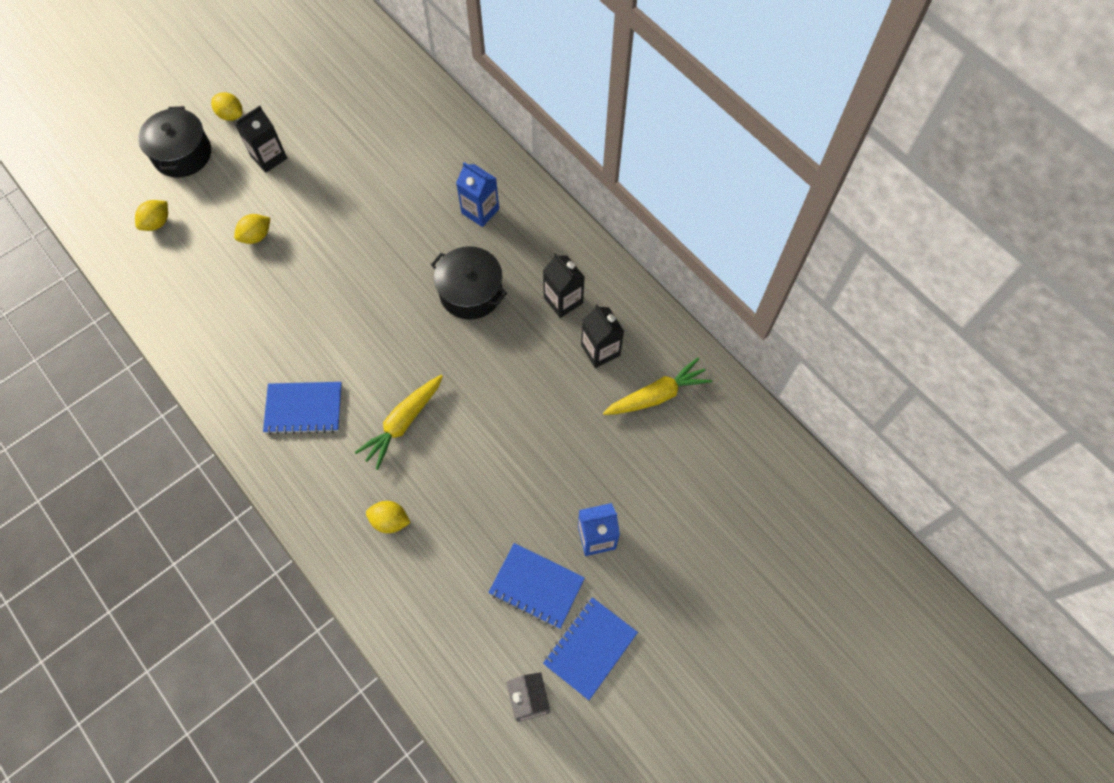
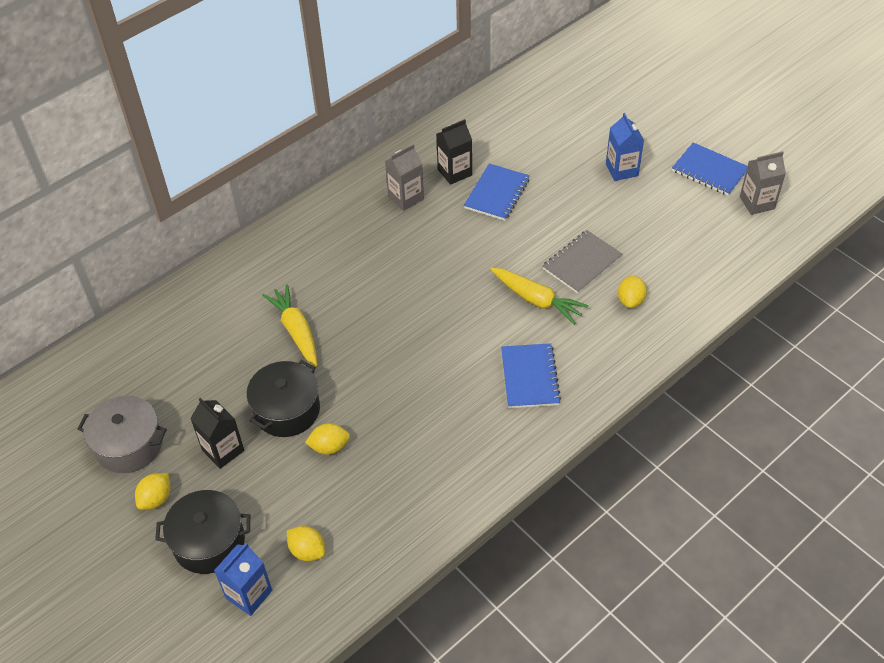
camera: 90 degrees left, 15 degrees down
yellow lemon [234,214,270,244] -> yellow lemon turned 60 degrees counterclockwise [305,423,350,455]
black pot [431,246,507,320] -> black pot moved to [247,360,320,437]
blue carton [456,162,499,227] -> blue carton moved to [214,543,272,616]
blue notebook [488,543,585,629] -> blue notebook moved to [464,163,530,221]
black carton [543,253,585,318] -> grey carton [385,144,424,211]
yellow carrot [603,358,712,415] -> yellow carrot moved to [262,284,317,367]
none -> grey pot [78,395,167,473]
none -> grey notebook [543,230,623,294]

